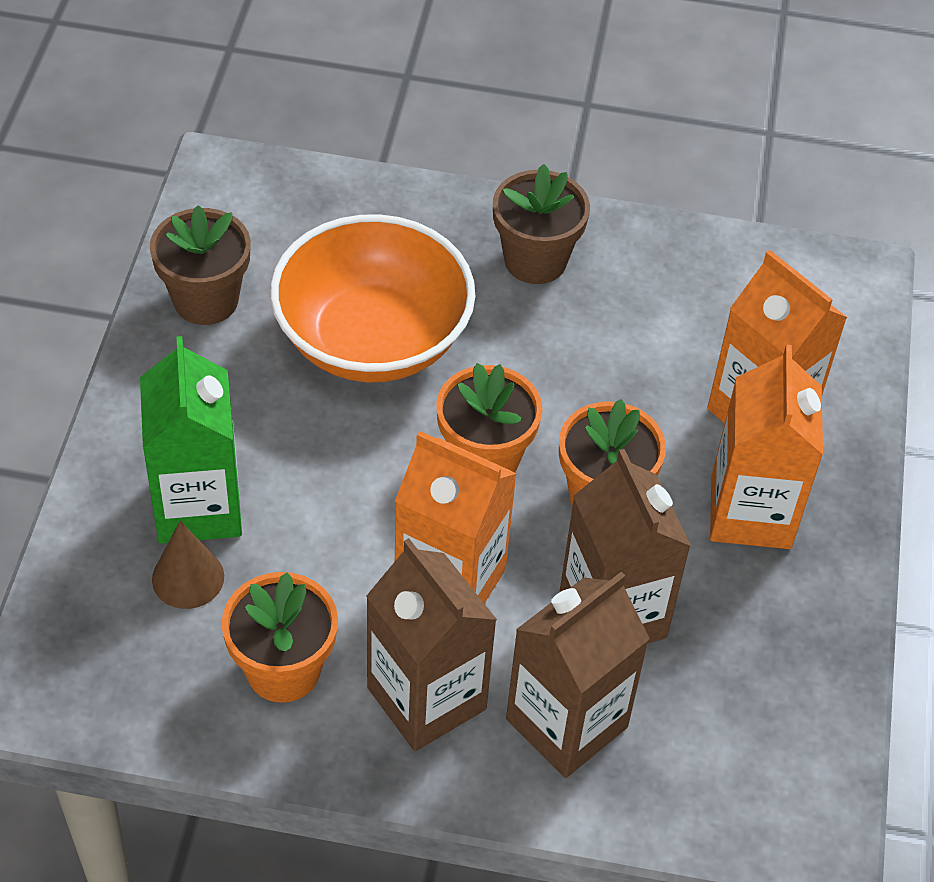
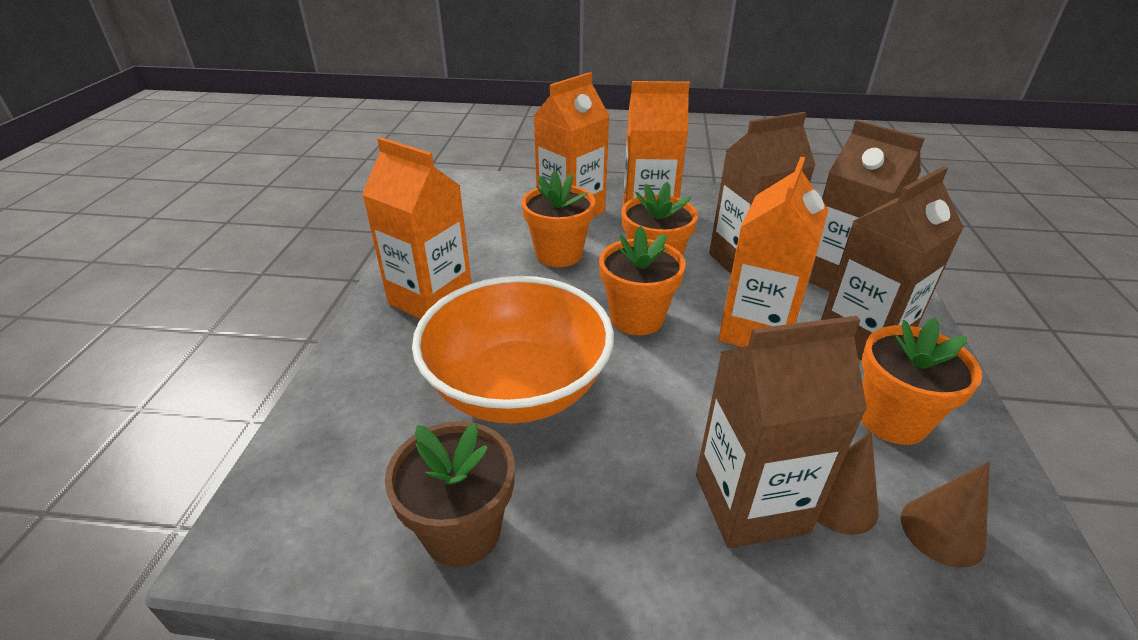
camera: 90 degrees left, 15 degrees down
green carton [140,336,242,544] -> brown carton [696,316,867,548]
brown flower pot [493,164,590,284] -> orange carton [362,137,472,319]
none -> orange flower pot [521,171,595,267]
none -> brown cone [901,461,990,567]

